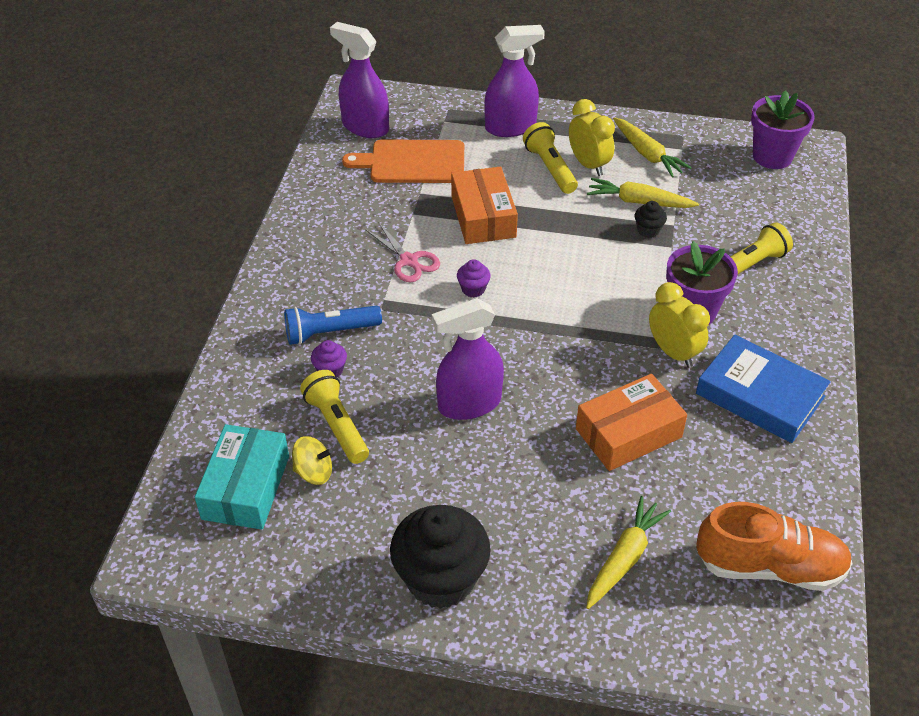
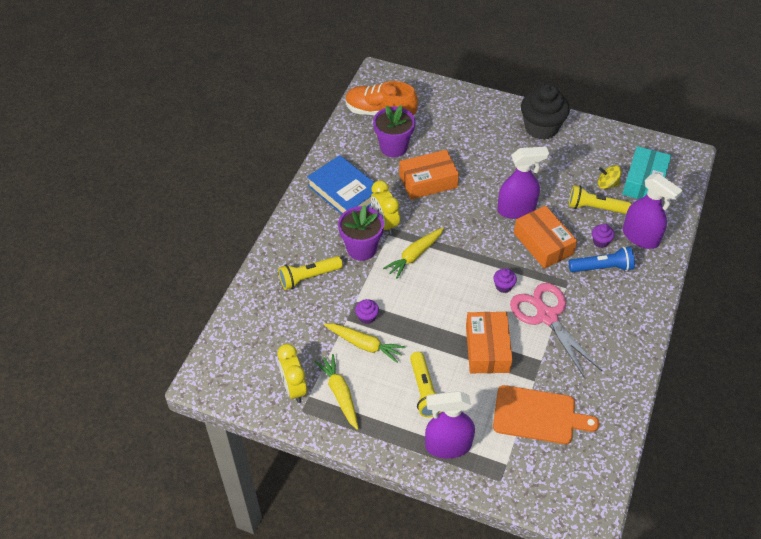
camera: 170 degrees left, 5 degrees up
yellow flashlight [300,370,369,464] -> yellow flashlight turned 120 degrees clockwise [569,185,631,214]
purple spray bottle [330,22,389,138] -> purple spray bottle moved to [623,173,683,249]
pink scissors [365,222,440,282] -> pink scissors [510,283,602,378], size x1.68
yellow clock [569,99,615,176] -> yellow clock moved to [277,344,307,403]
yellow carrot [586,496,671,609] -> yellow carrot moved to [383,227,444,279]
black cupcake [635,201,667,238] -> purple cupcake [355,299,379,324]
purple flower pot [751,91,815,169] -> purple flower pot moved to [373,105,415,157]
none -> orange box [514,206,577,269]

